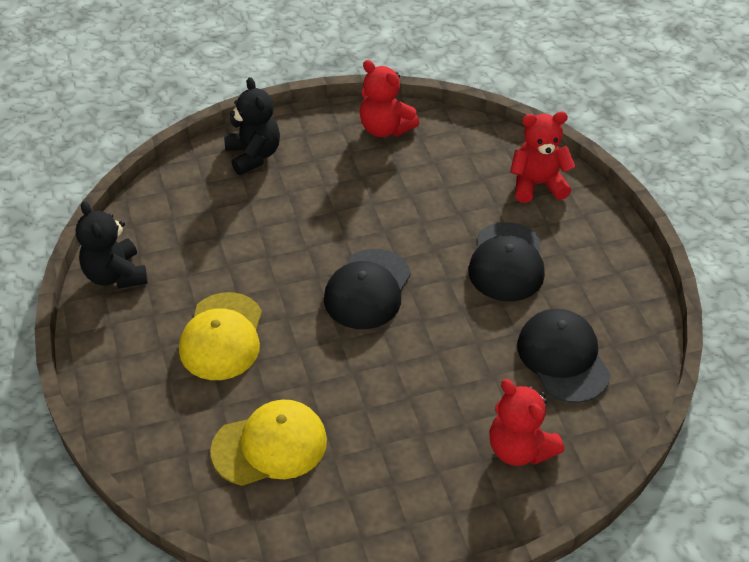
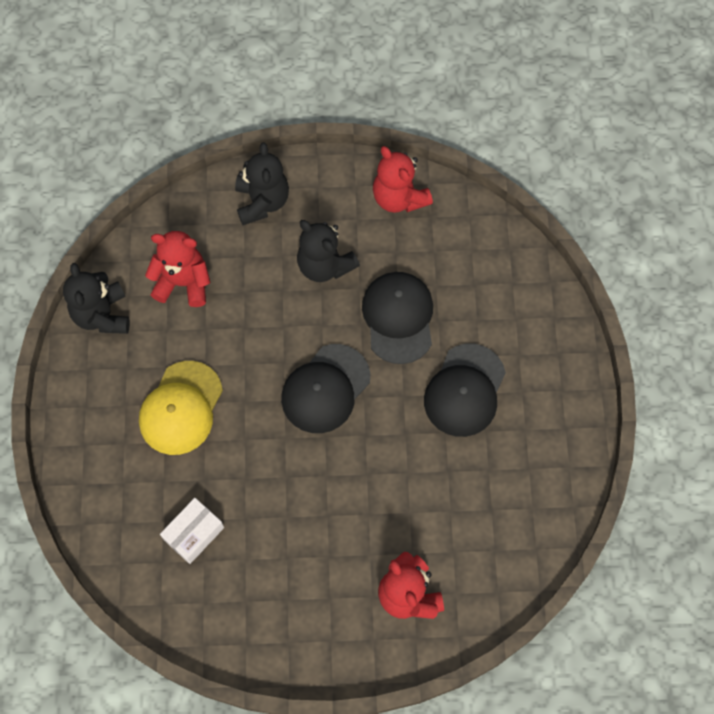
camera: 15 degrees right, 20 degrees up
yellow cap [210,399,327,486] -> white box [160,498,224,564]
red teddy bear [510,111,576,203] -> red teddy bear moved to [145,231,211,307]
black cap [517,309,611,403] -> black cap moved to [362,272,433,364]
none -> black teddy bear [297,220,360,282]

